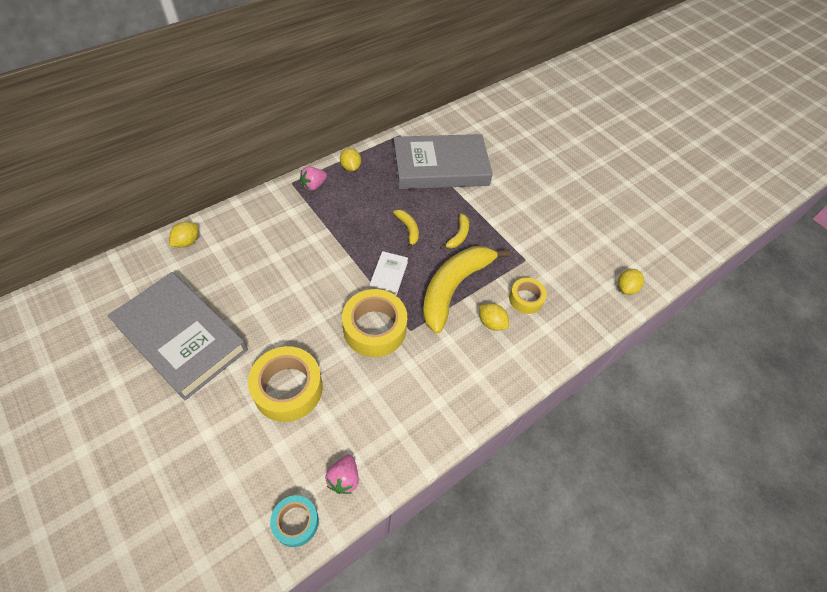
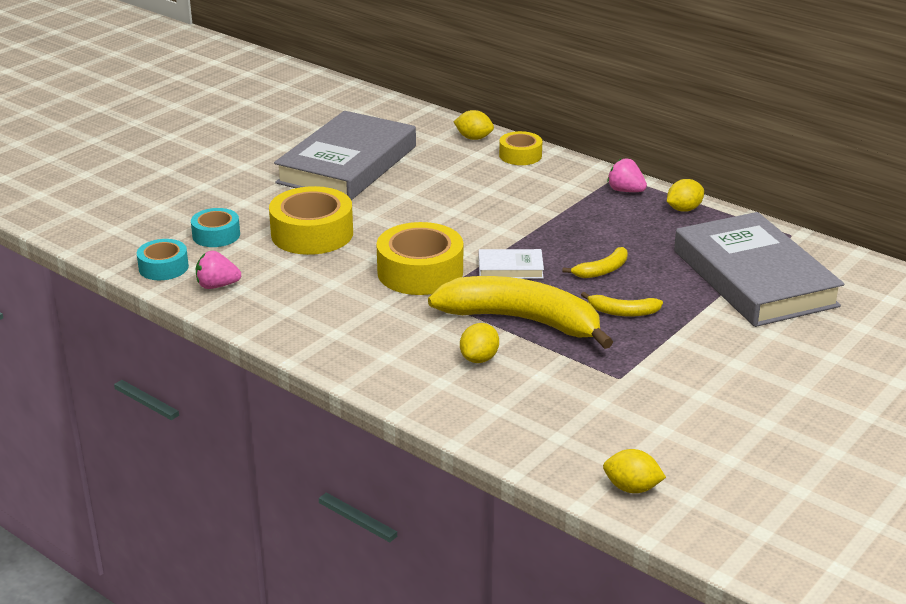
camera: 80 degrees right, 25 degrees down
yellow tape [509,278,547,314] -> yellow tape moved to [499,131,542,165]
none -> turquoise tape [191,208,240,247]

